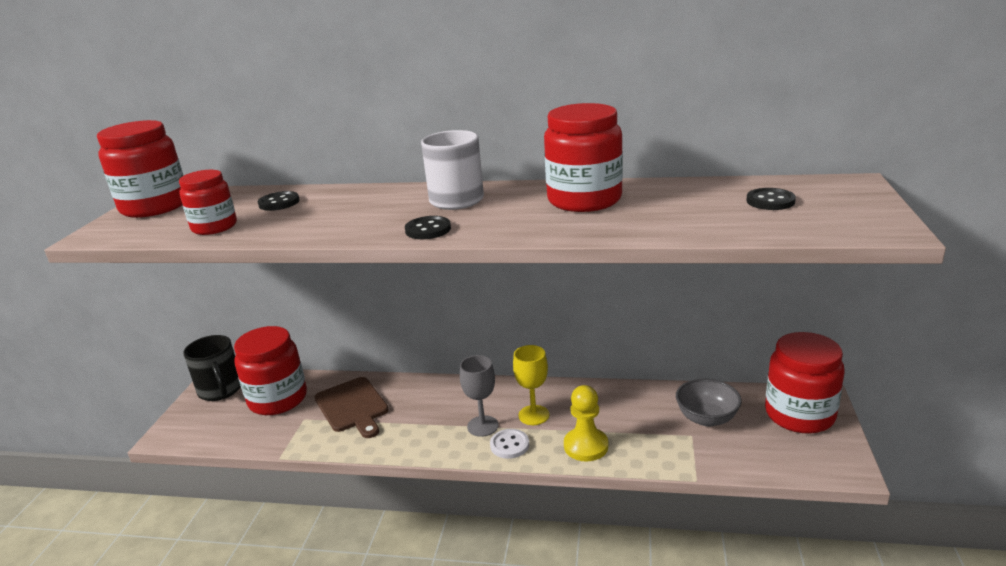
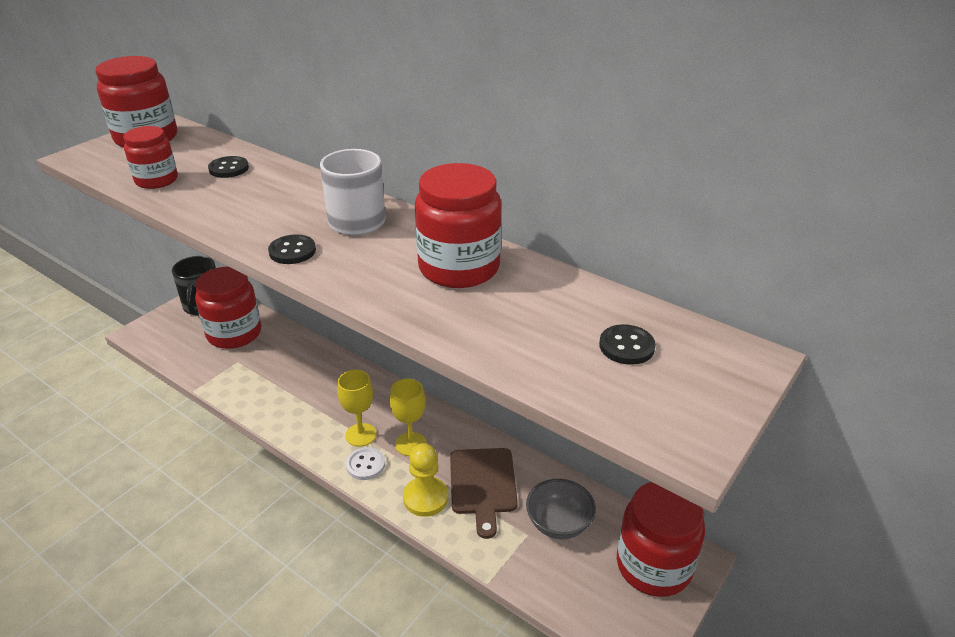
camera: 25 degrees right, 10 degrees up
brown cutting board [315,377,389,438] -> brown cutting board moved to [450,448,518,539]
grey goblet [460,355,499,437] -> yellow goblet [337,370,377,447]

